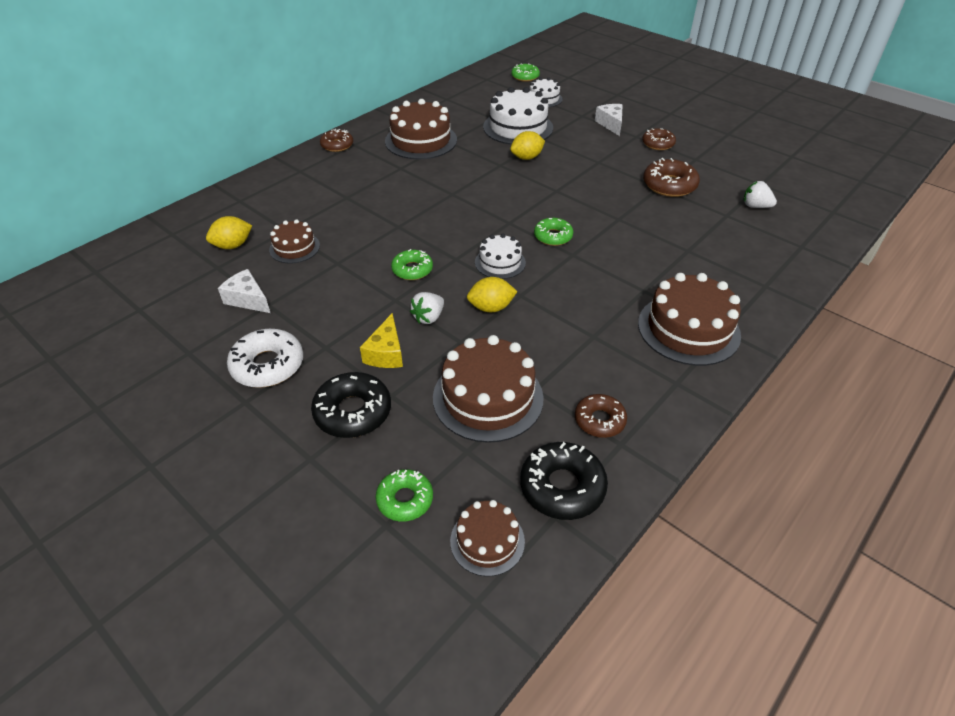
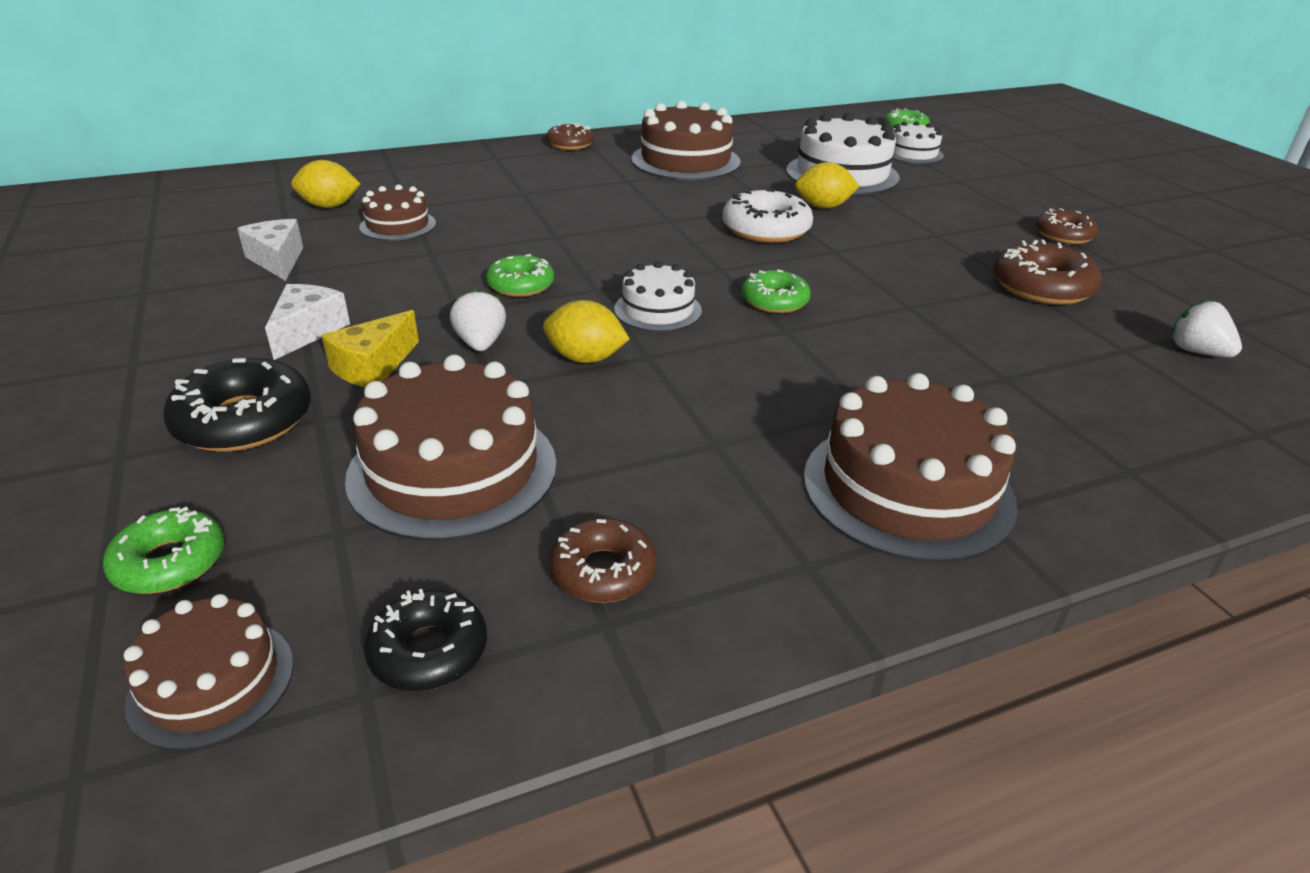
camera: 25 degrees right, 10 degrees down
white donut [227,329,303,388] -> white donut moved to [722,189,813,243]
white strawberry [410,292,444,324] -> white strawberry turned 105 degrees clockwise [450,289,506,351]
black donut [520,442,608,520] -> black donut [364,589,487,691], size x0.65
white cheese [595,104,623,136] -> white cheese moved to [265,284,350,360]

